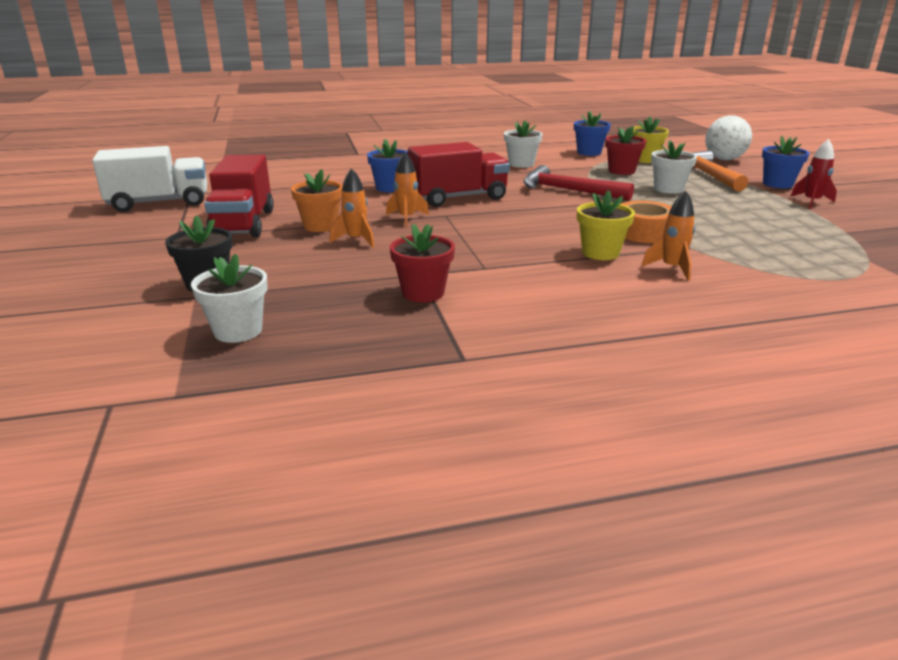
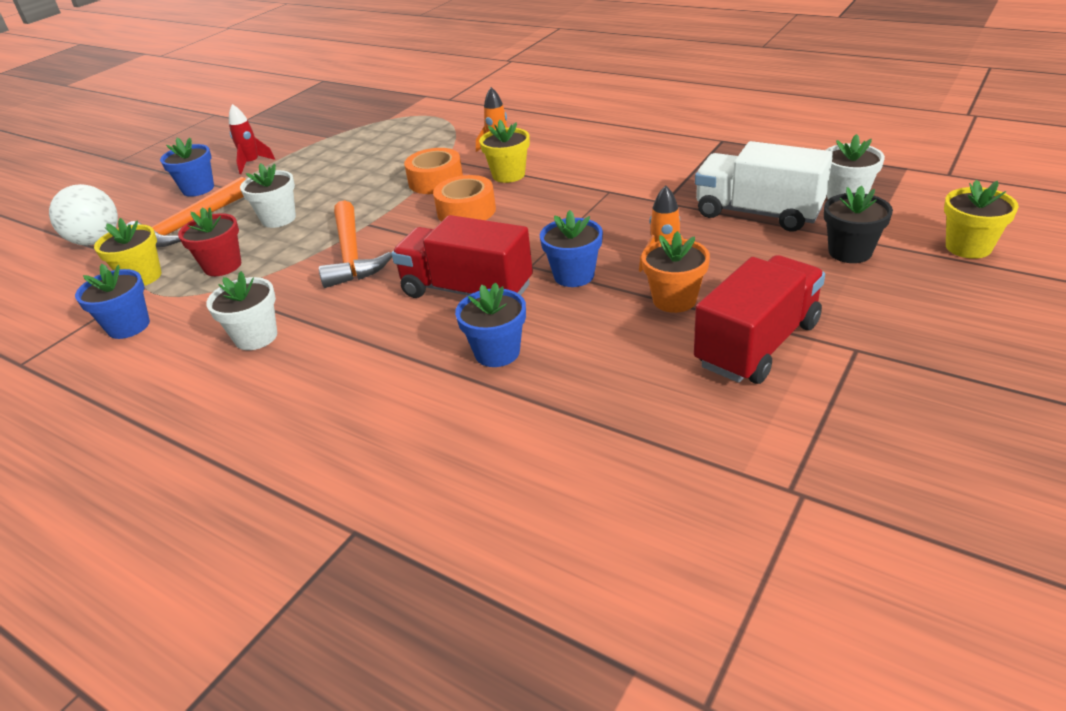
camera: 130 degrees left, 10 degrees up
white truck [92,146,207,212] -> white truck moved to [695,141,833,232]
orange rocket [386,152,429,227] -> blue flower pot [540,210,603,287]
red flower pot [390,224,455,302] -> none
red hammer [524,165,634,201] -> orange hammer [319,200,392,288]
none -> orange tape [433,175,496,222]
none -> yellow flower pot [944,180,1019,259]

